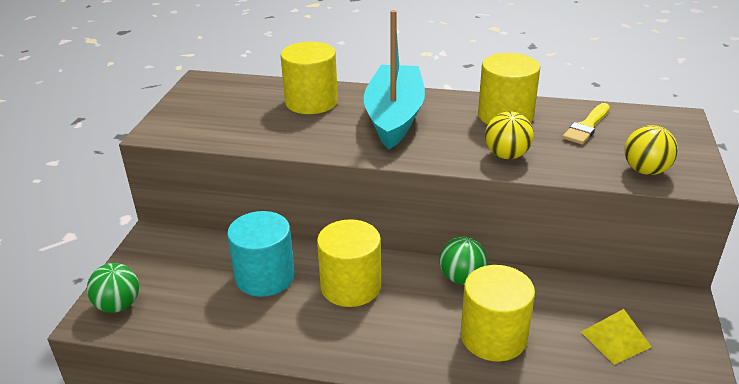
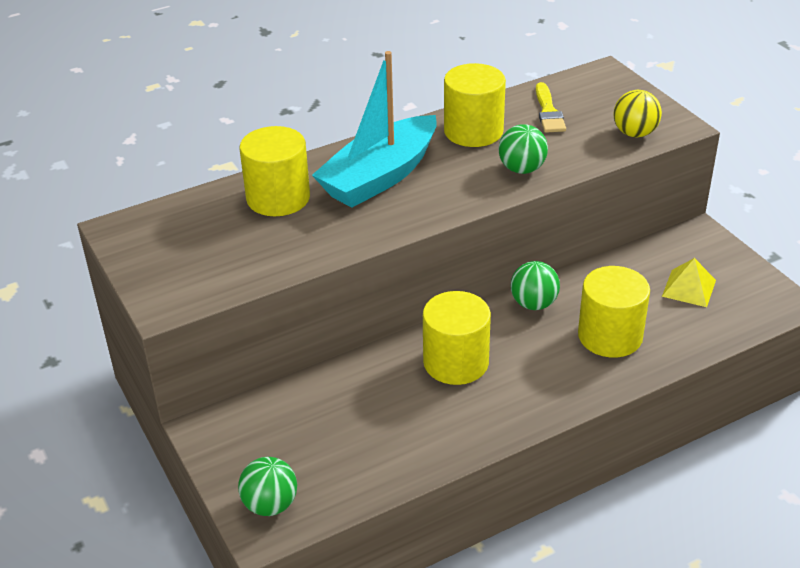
camera: 40 degrees left, 5 degrees up
turquoise cylinder [227,211,295,297] -> none
turquoise boat [364,10,425,149] -> turquoise boat turned 105 degrees counterclockwise [312,51,437,207]
yellow ball [485,111,534,159] -> green ball [498,124,548,174]

